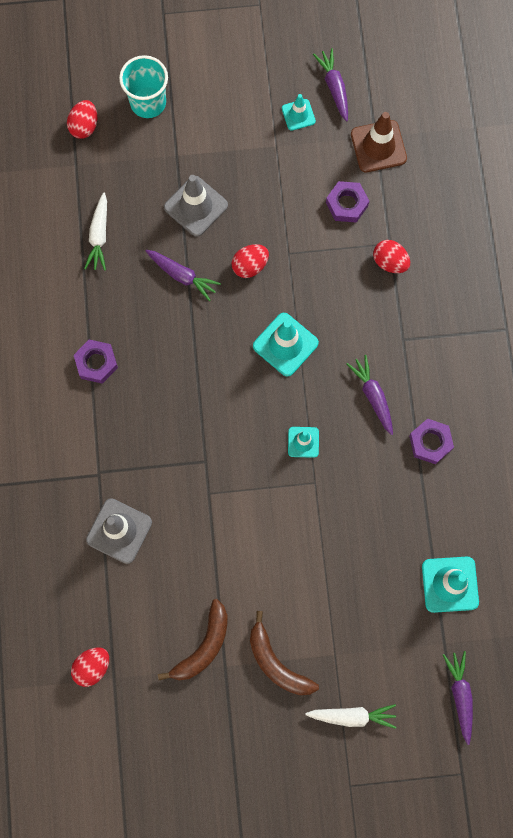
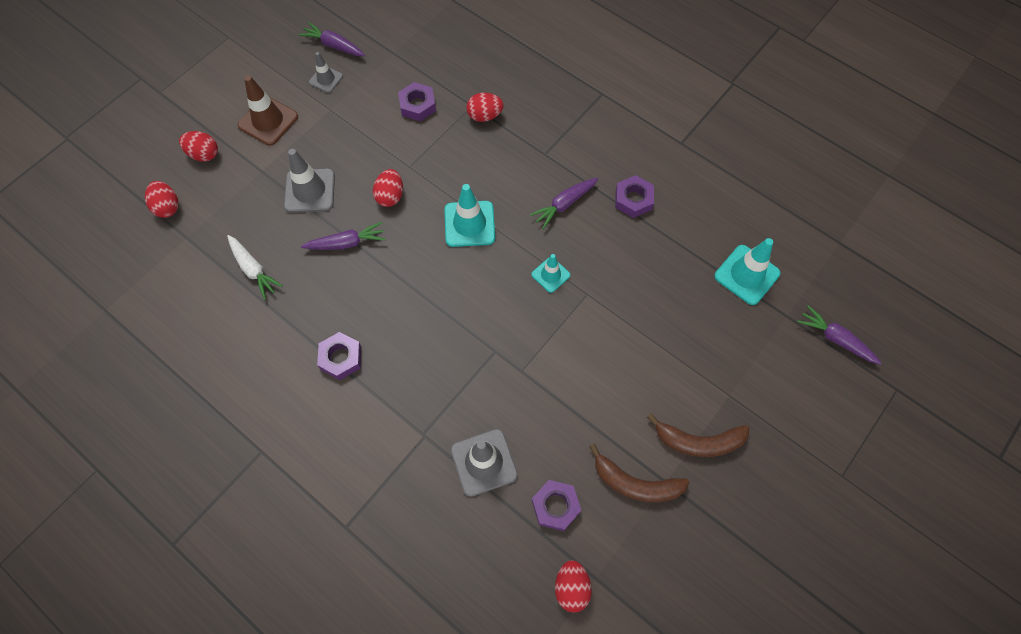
camera: 45 degrees left, 10 degrees down
turquoise cup [119,55,168,118] -> red egg [179,131,218,162]
brown banana [158,599,228,680] -> brown banana turned 120 degrees clockwise [589,444,689,503]
turquoise traffic cone [282,94,316,131] -> grey traffic cone [309,52,343,93]
white carrot [305,704,396,729] -> none
purple carrot [346,355,393,435] -> purple carrot turned 60 degrees counterclockwise [530,178,598,229]
brown traffic cone [351,112,407,172] -> brown traffic cone moved to [237,75,298,146]
none -> purple nut [532,480,581,531]

